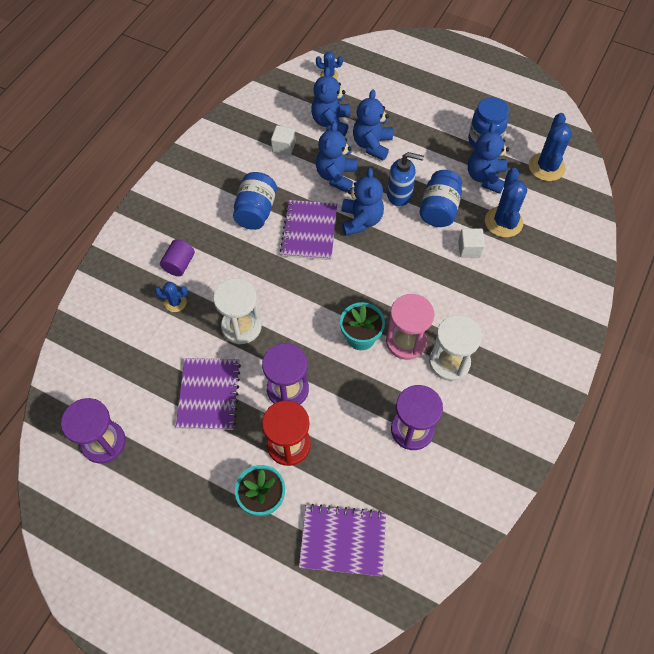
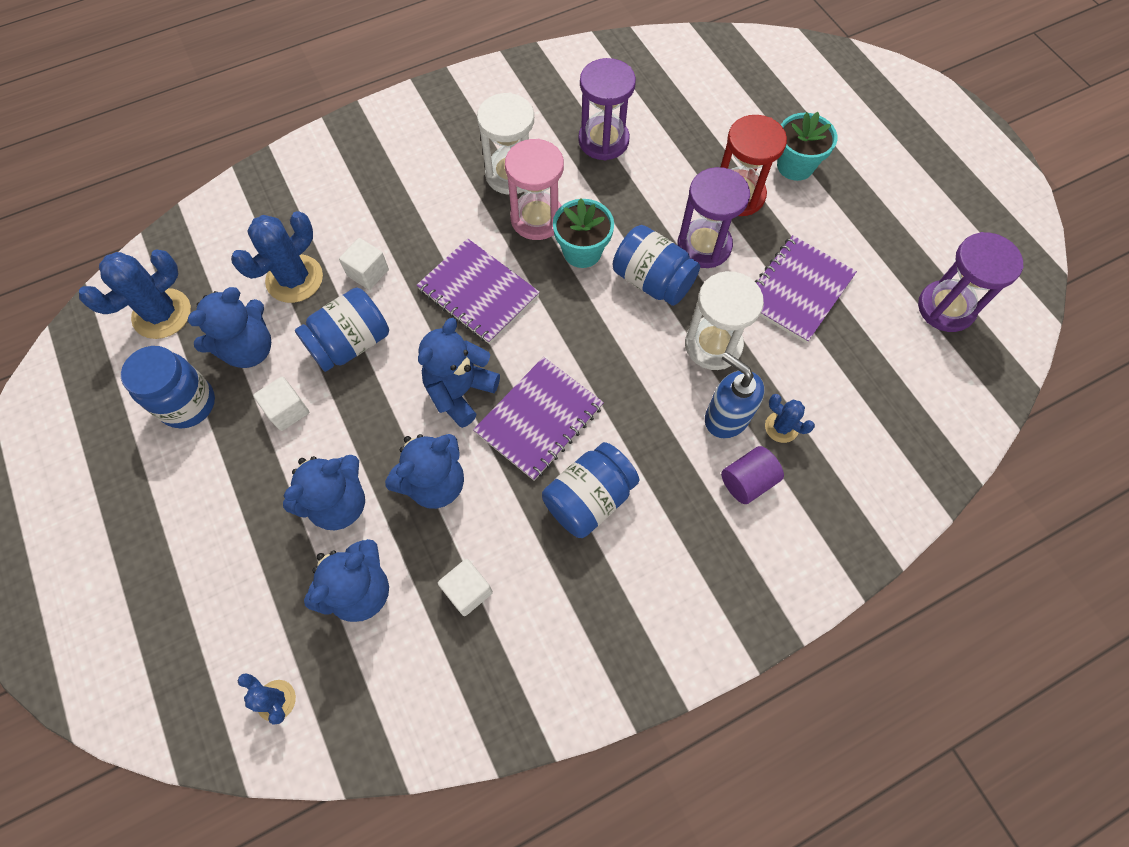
camera: 145 degrees left, 5 degrees up
purple notebook [299,504,386,576] -> purple notebook moved to [417,238,540,344]
blue soap dispenser [387,152,424,207] -> blue soap dispenser moved to [705,352,765,438]
none -> white cube [253,377,309,431]
none -> blue jar [613,225,700,306]

